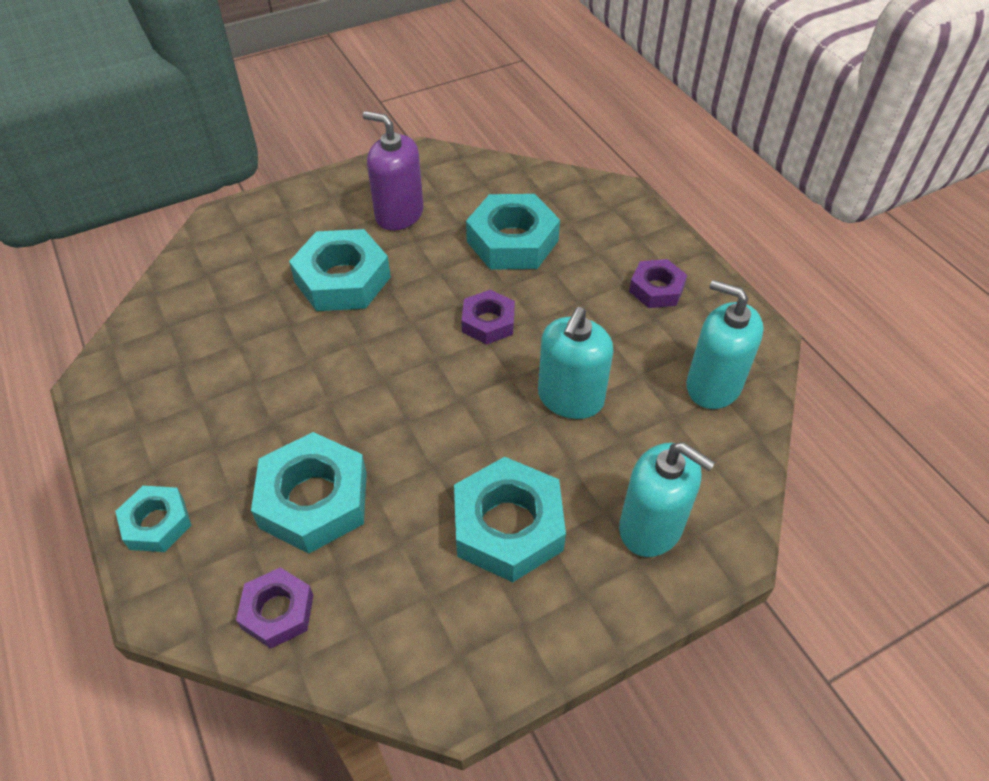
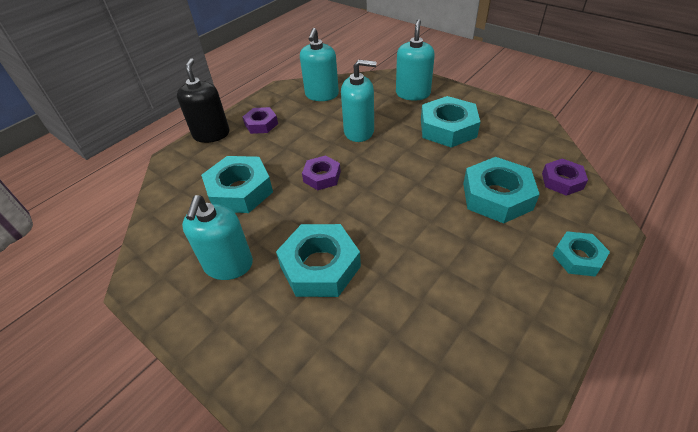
camera: 110 degrees left, 5 degrees down
purple soap dispenser [363,111,423,231] -> turquoise soap dispenser [182,195,253,280]
none -> black soap dispenser [177,58,229,143]

